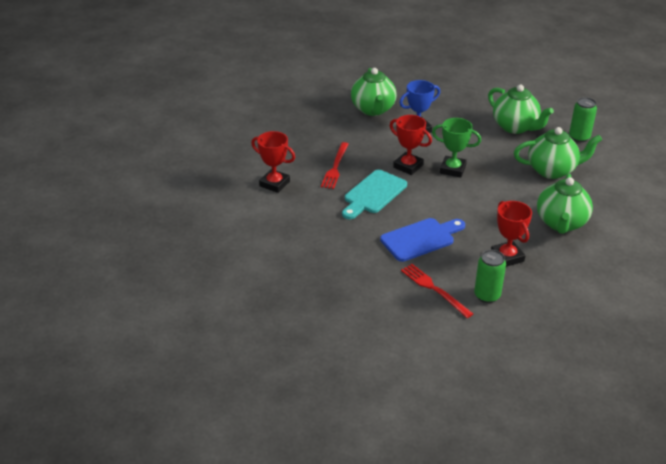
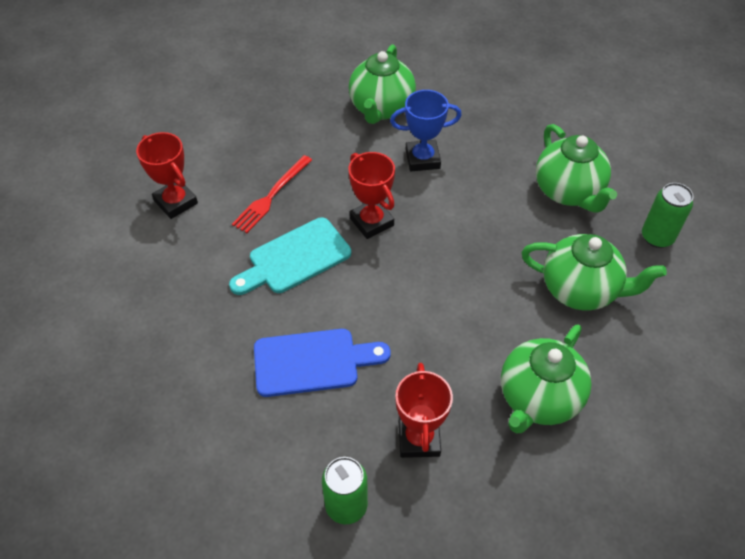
camera: 20 degrees right, 15 degrees up
red fork [401,264,473,318] -> none
green trophy [432,118,481,178] -> none

